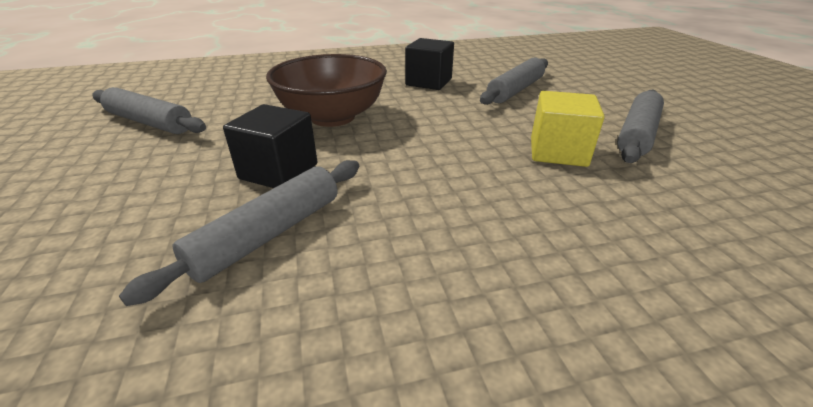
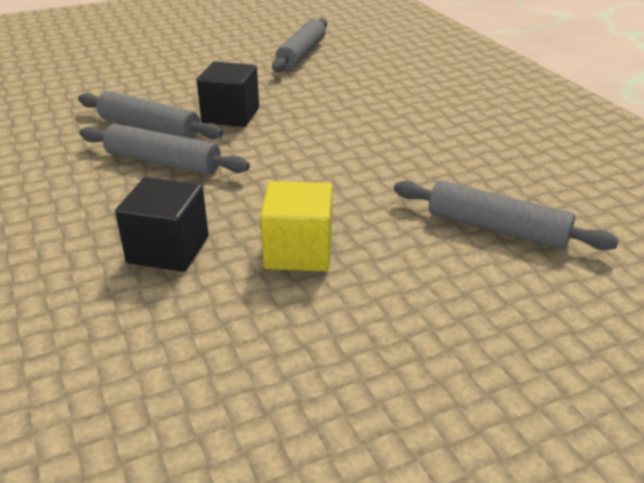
camera: 80 degrees right, 0 degrees up
brown bowl [266,54,387,127] -> none
black cube [405,38,454,90] -> black cube moved to [115,177,209,272]
grey rolling pin [617,90,664,163] -> grey rolling pin moved to [79,124,250,175]

